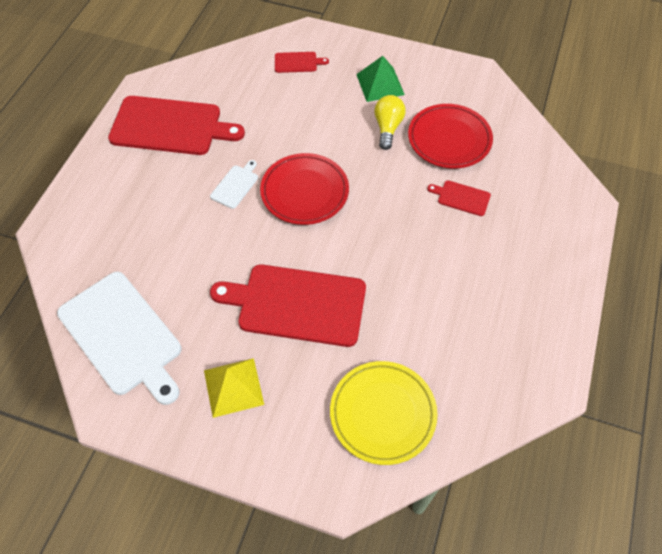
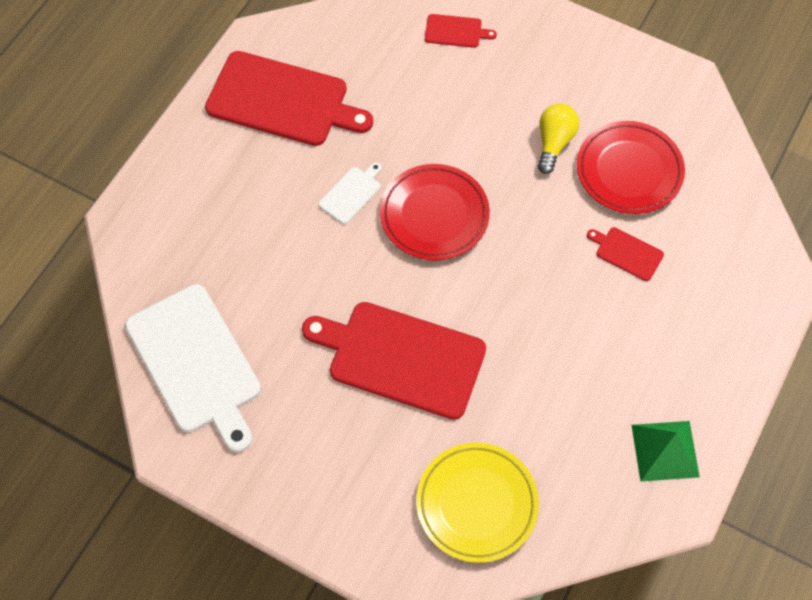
camera: 10 degrees right, 5 degrees up
yellow pyramid [204,358,264,418] -> none
green pyramid [356,56,405,102] -> green pyramid moved to [632,421,700,482]

